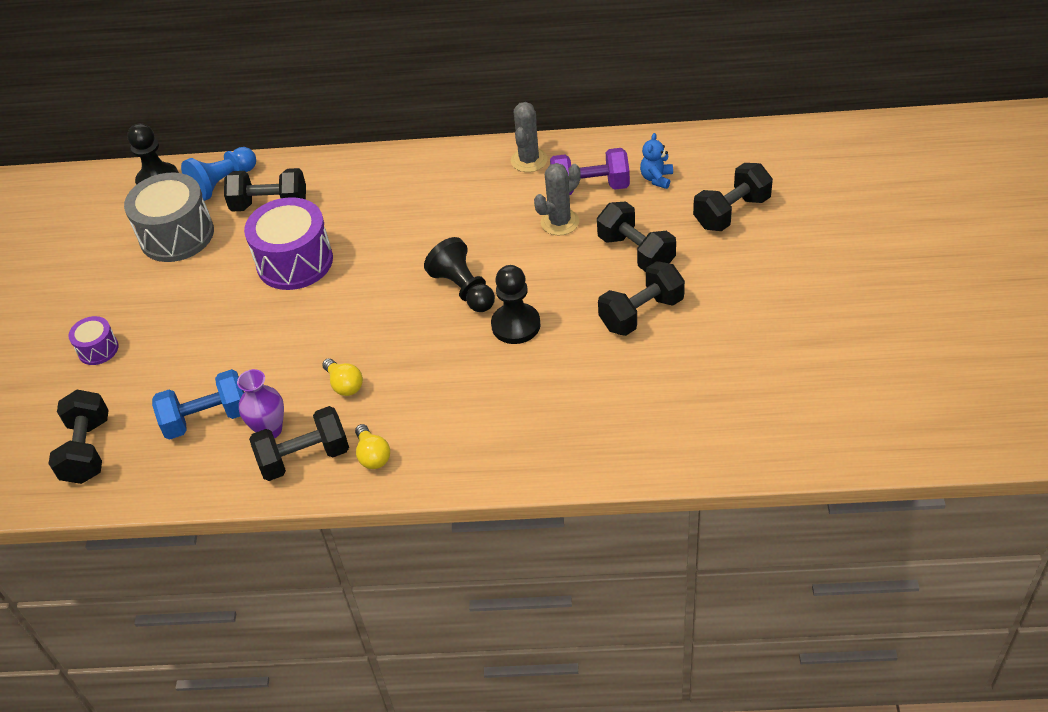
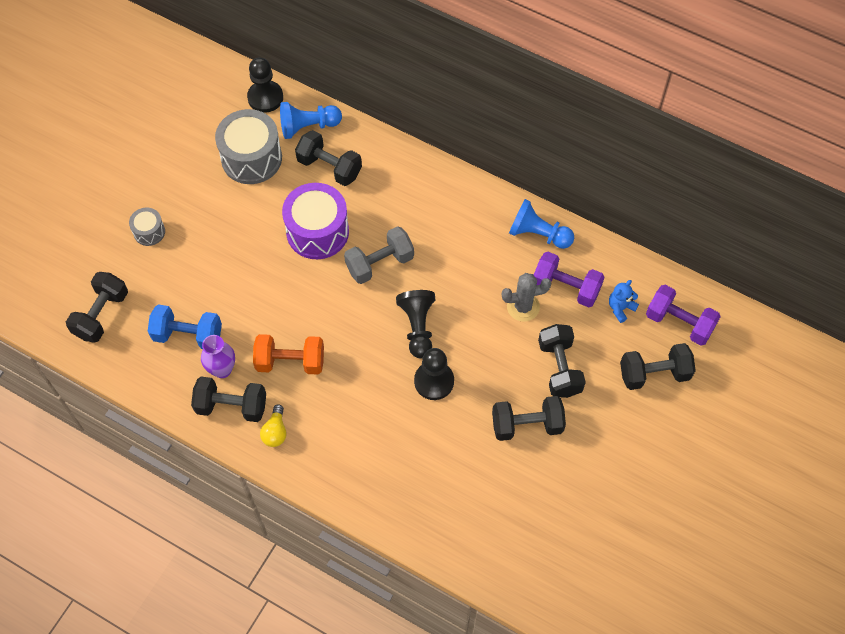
camera: 25 degrees right, 15 degrees up
purple drum [68,316,119,365] -> grey drum [129,208,165,246]
yellow light bulb [322,358,363,396] -> orange dumbbell [253,334,324,375]
grey cactus [511,102,548,172] -> blue pawn [509,199,574,249]
none -> grey dumbbell [344,226,414,284]
none -> purple dumbbell [646,285,721,346]

